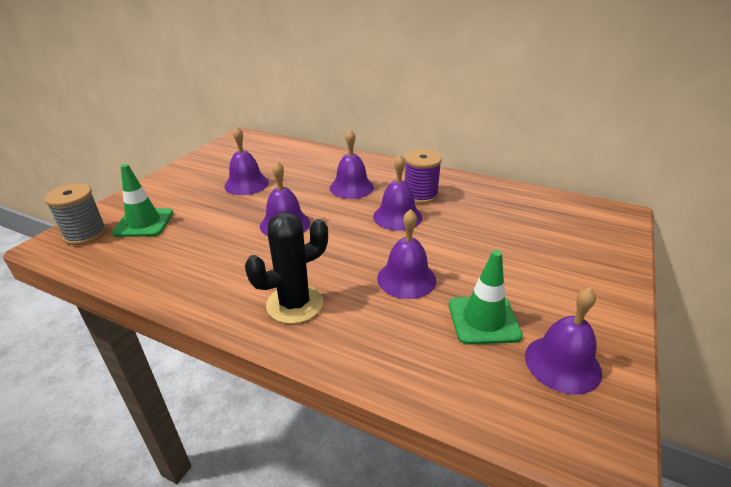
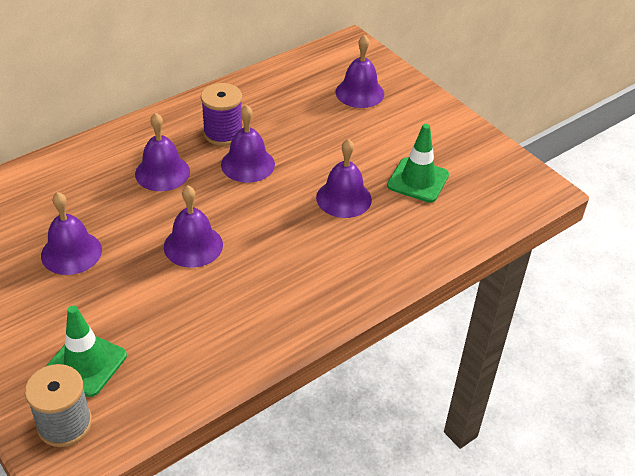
camera: 65 degrees left, 10 degrees up
black cactus [245,212,328,324] -> none
purple bell [525,287,602,395] -> purple bell moved to [335,35,384,108]

